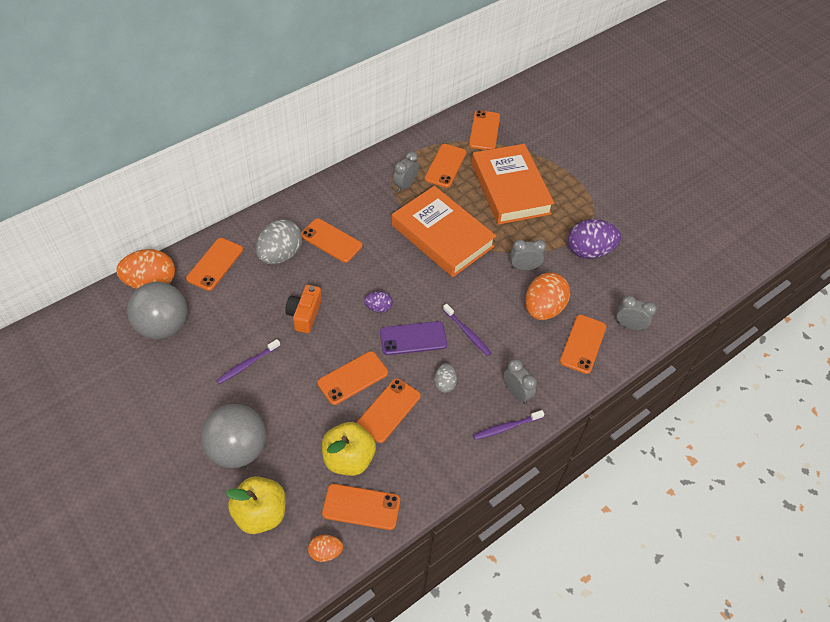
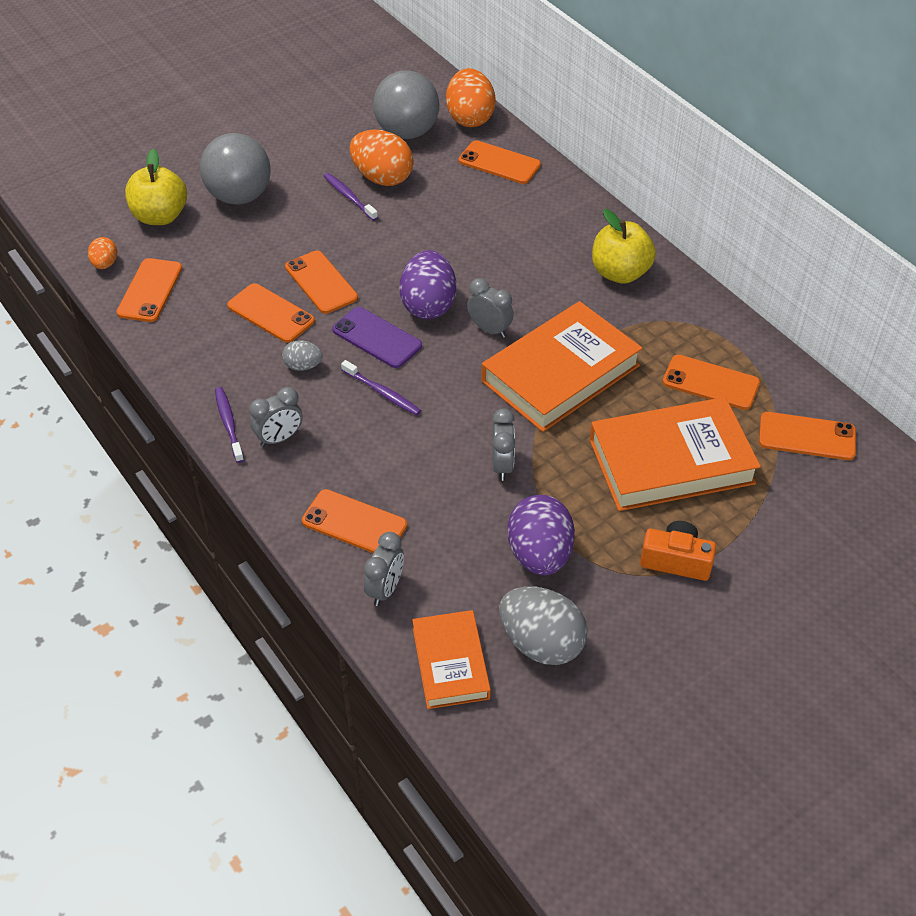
camera: 95 degrees right, 5 degrees down
grey egg [256,219,302,264] -> grey egg moved to [499,586,588,665]
orange camera [285,285,322,333] -> orange camera moved to [640,521,716,581]
orange phone [301,218,362,263] -> none
yellow apple [322,422,376,476] -> yellow apple moved to [592,209,656,284]
purple egg [364,291,393,313] -> purple egg [399,250,456,319], size x1.94
purple phone [380,321,447,355] -> purple phone turned 45 degrees counterclockwise [332,307,422,368]
grey clock [393,151,419,192] -> grey clock moved to [467,278,514,338]
purple toothbrush [443,304,491,356] -> purple toothbrush turned 105 degrees counterclockwise [341,360,421,416]
orange egg [525,272,570,320] -> orange egg moved to [350,129,414,186]
none -> orange book [412,610,491,709]

